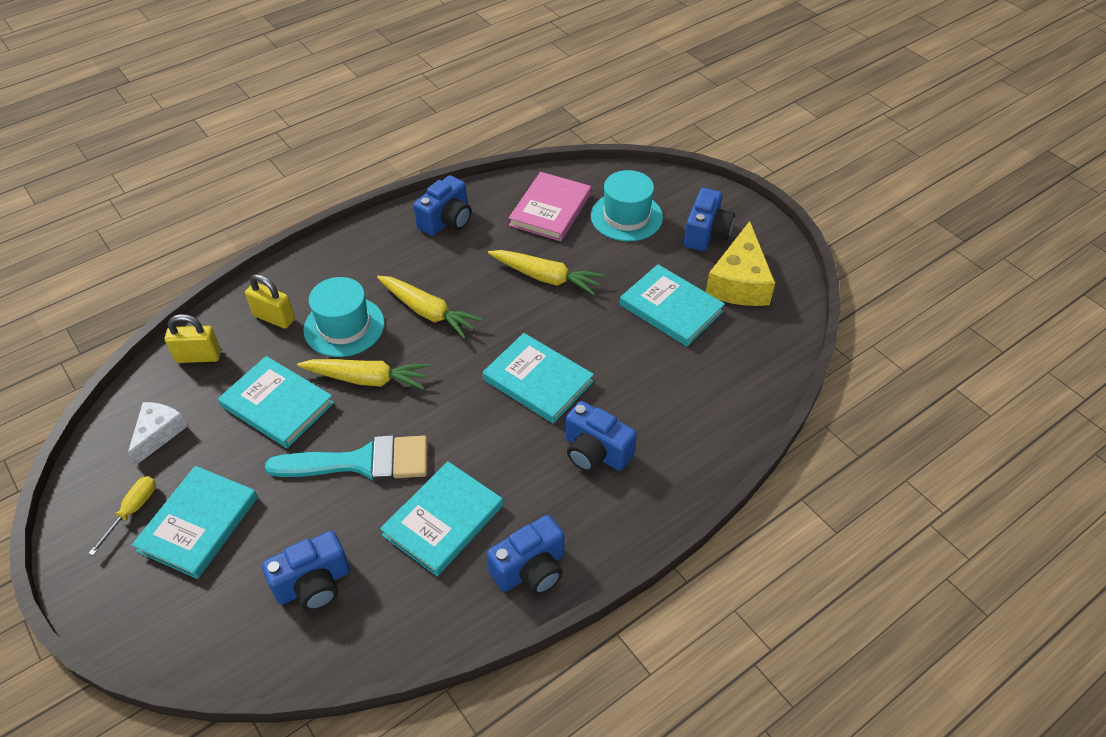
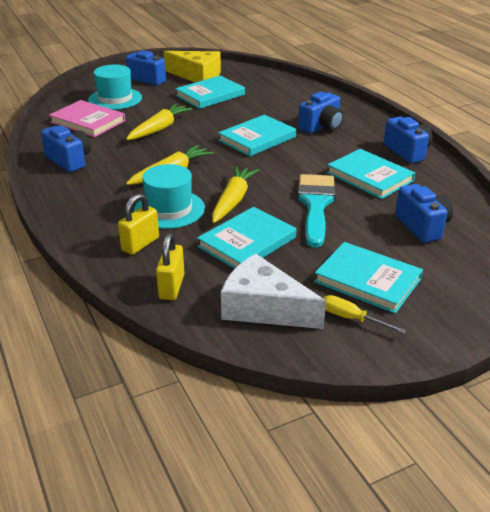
camera: 80 degrees left, 15 degrees down
white cheese [128,402,188,466] -> white cheese [221,254,326,329], size x1.64

